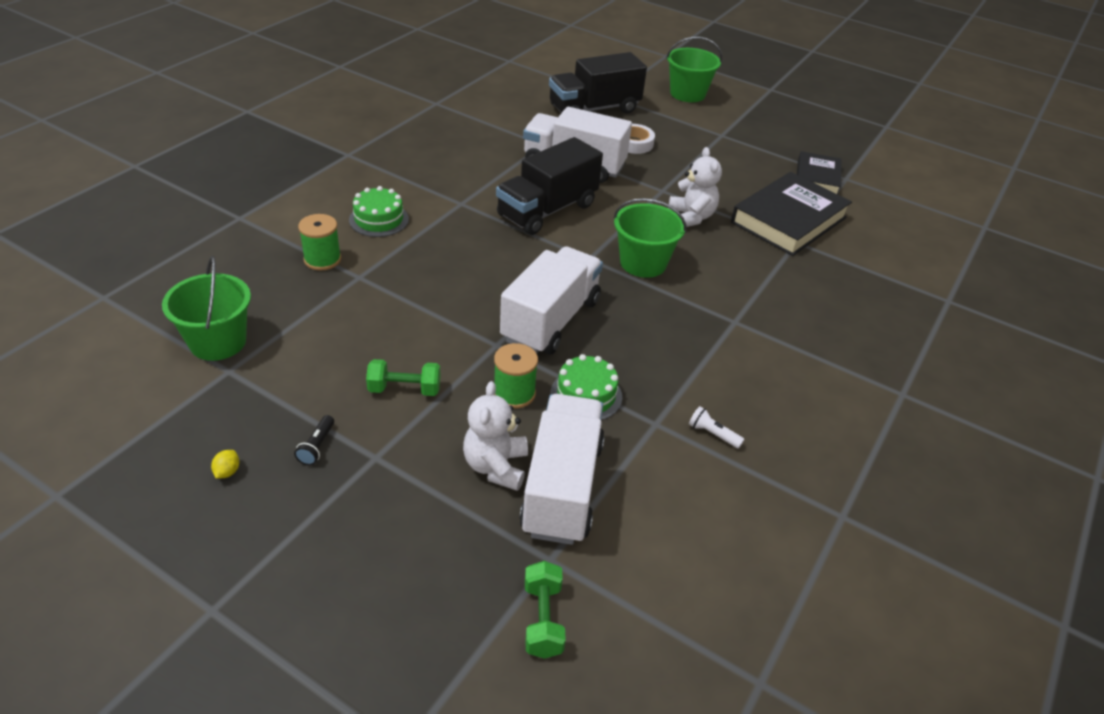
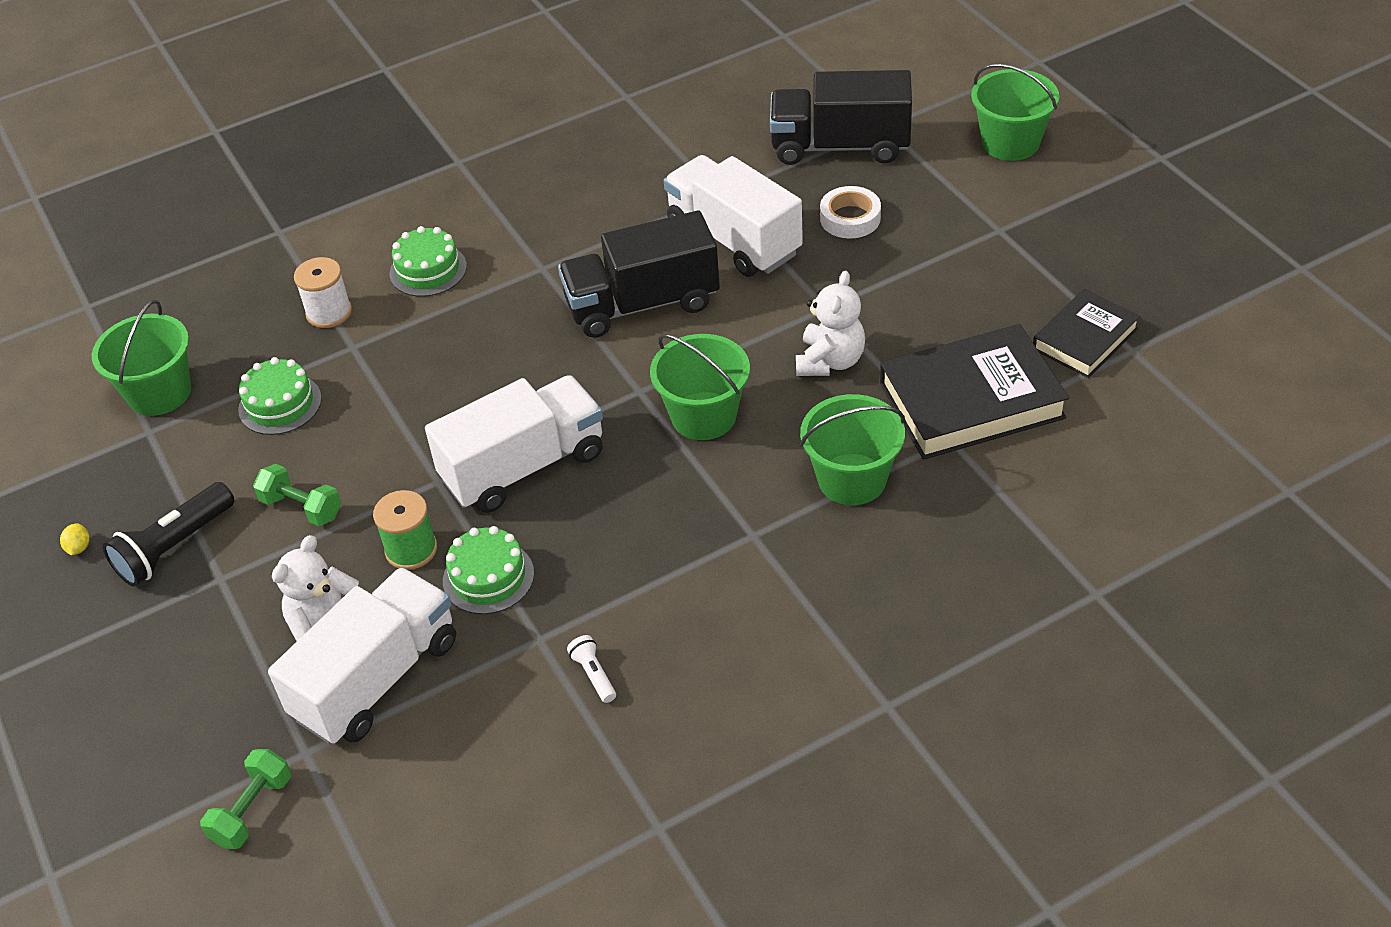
camera: 35 degrees right, 5 degrees up
yellow lemon [211,450,239,479] -> yellow lemon turned 45 degrees counterclockwise [60,523,89,555]
black flashlight [294,415,334,465] -> black flashlight [103,482,235,587], size x2.02
green spool [298,214,341,271] -> white spool [294,257,352,328]
none -> green cake [238,357,322,435]
none -> green bucket [800,394,905,505]

